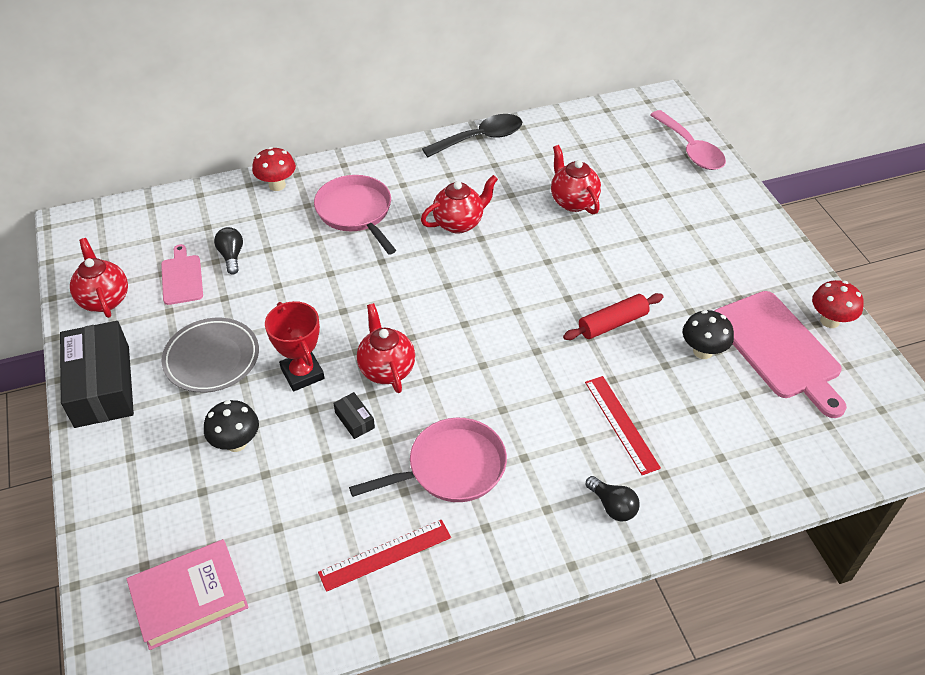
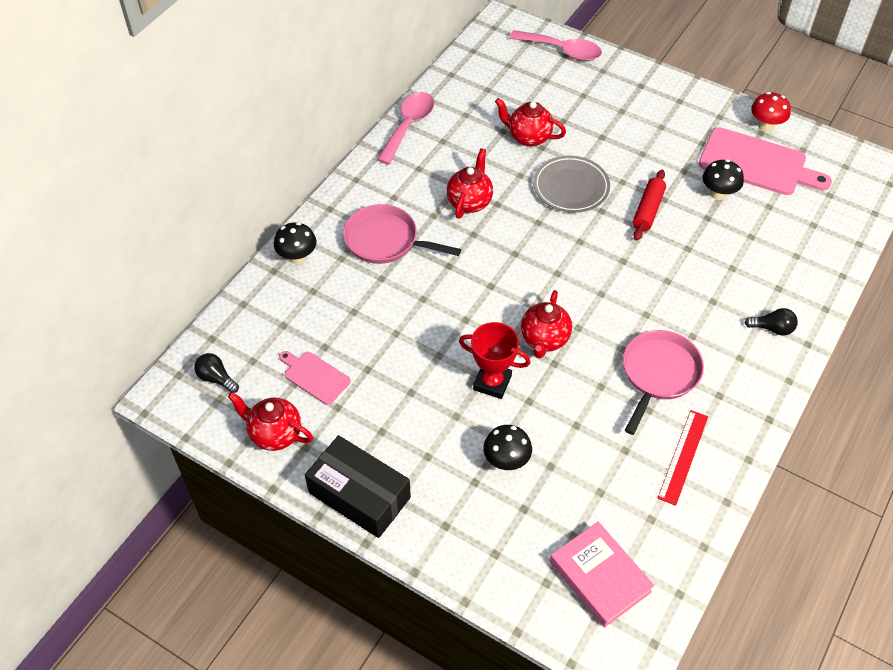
camera: 40 degrees left, 5 degrees up
pink book [127,539,249,650] -> pink book turned 60 degrees counterclockwise [550,522,654,627]
grey plate [162,318,259,393] -> grey plate moved to [533,156,610,213]
black light bulb [214,227,243,275] -> black light bulb moved to [194,353,239,393]
red mushroom [252,147,296,191] -> black mushroom [274,222,316,264]
black box [334,392,375,439] -> none
red teapot [357,303,415,393] -> red teapot turned 105 degrees counterclockwise [521,290,572,358]
black spoon [422,114,522,157] -> pink spoon [377,92,434,165]
red ruler [585,376,661,475] -> none

